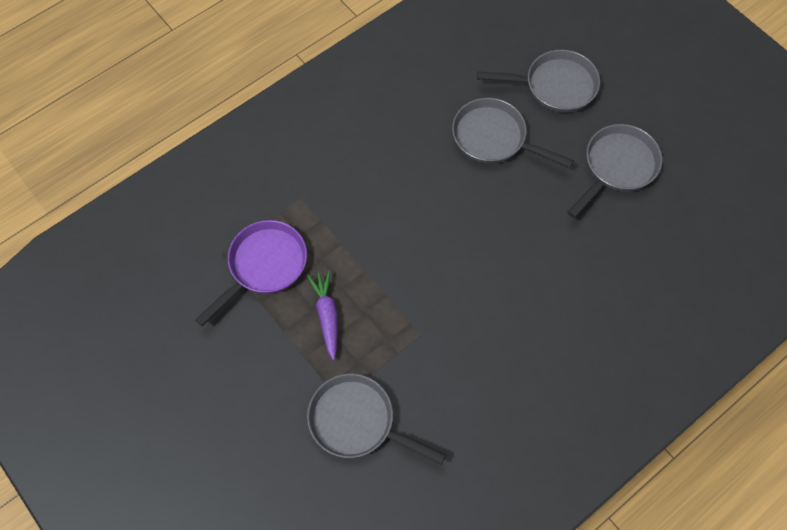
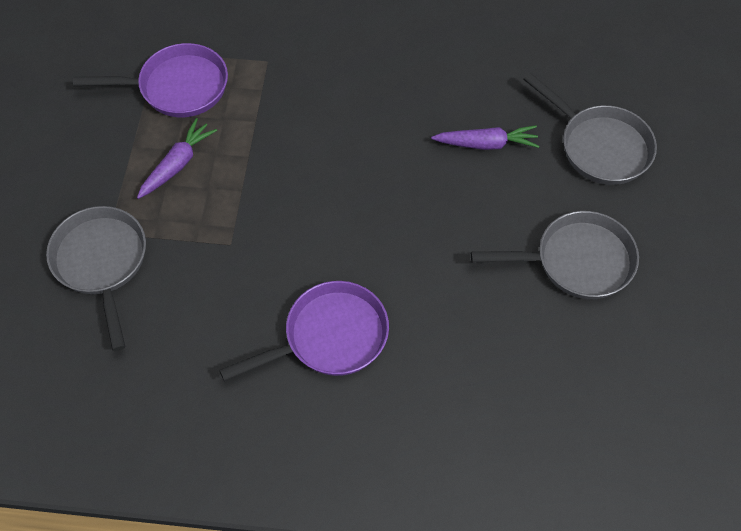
camera: 45 degrees right, 5 degrees down
grey pan [452,98,574,168] -> purple carrot [431,125,539,150]
none -> purple pan [219,281,389,381]

